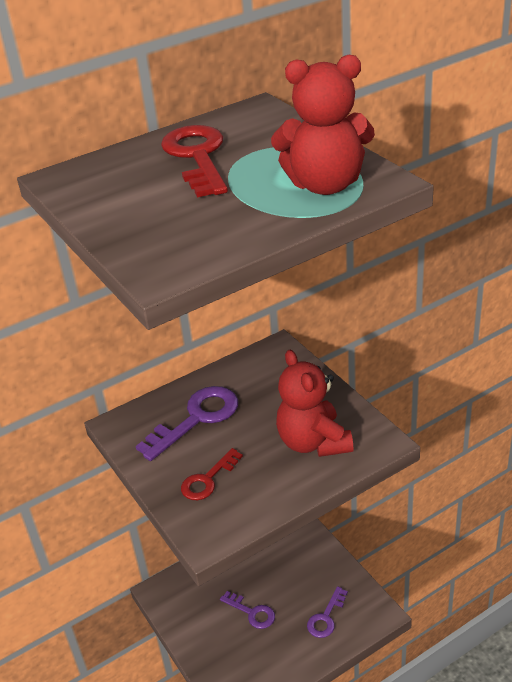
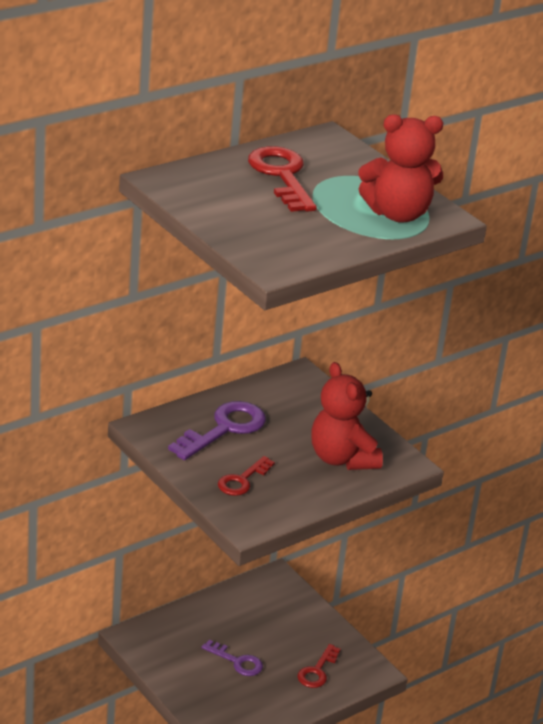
camera: 10 degrees left, 5 degrees down
purple key [307,586,348,638] -> red key [298,644,341,688]

